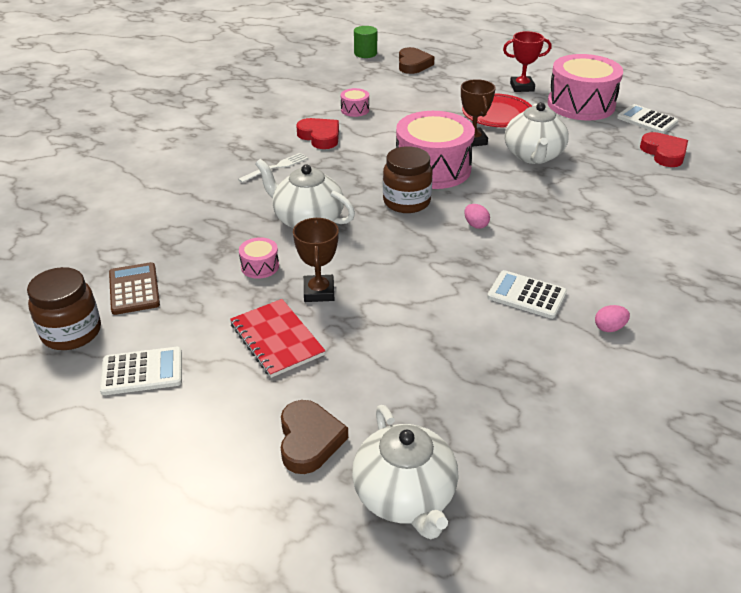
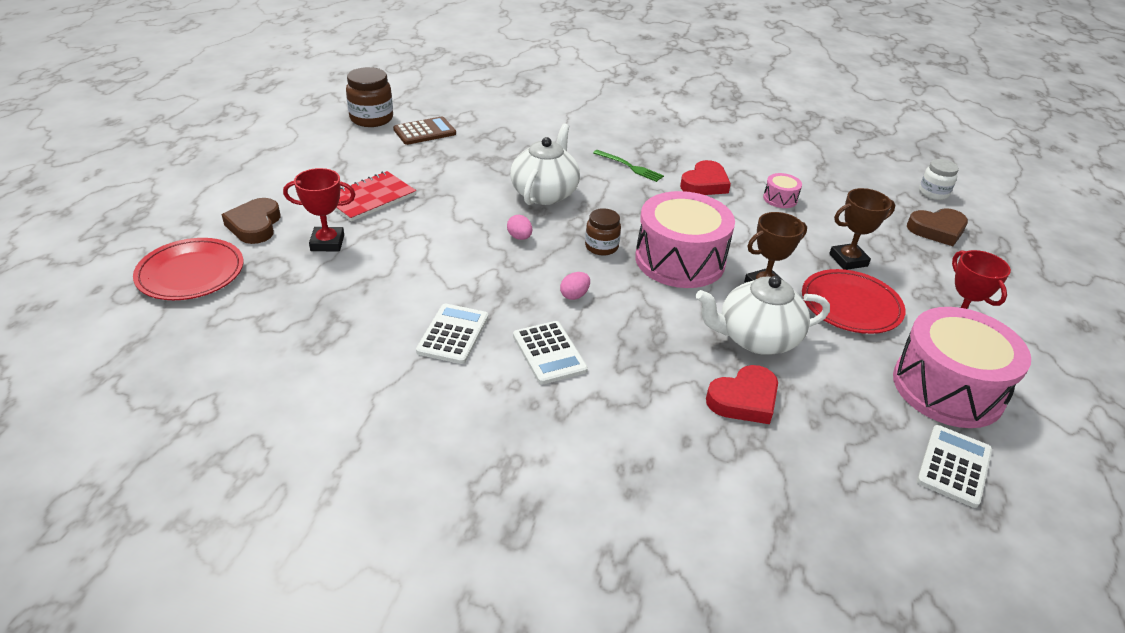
camera: 75 degrees right, 0 degrees up
white calculator [100,347,182,395] -> white calculator moved to [513,321,588,384]
white fork [238,153,308,183] -> green fork [593,150,664,182]
pink drum [239,237,279,279] -> none
brown heart [281,400,348,474] -> brown heart turned 105 degrees clockwise [221,198,280,244]
brown trophy [293,218,339,302] -> brown trophy moved to [829,188,895,270]
white teapot [352,405,458,539] -> red plate [133,238,243,300]
green cylinder [354,26,377,58] -> white jar [919,159,959,200]
brown jar [383,146,433,213] -> brown jar [585,208,621,255], size x0.64
pink egg [595,305,630,332] -> pink egg moved to [507,215,532,240]
red heart [640,132,688,167] -> red heart moved to [706,365,778,424]
none -> red trophy [283,168,356,251]

